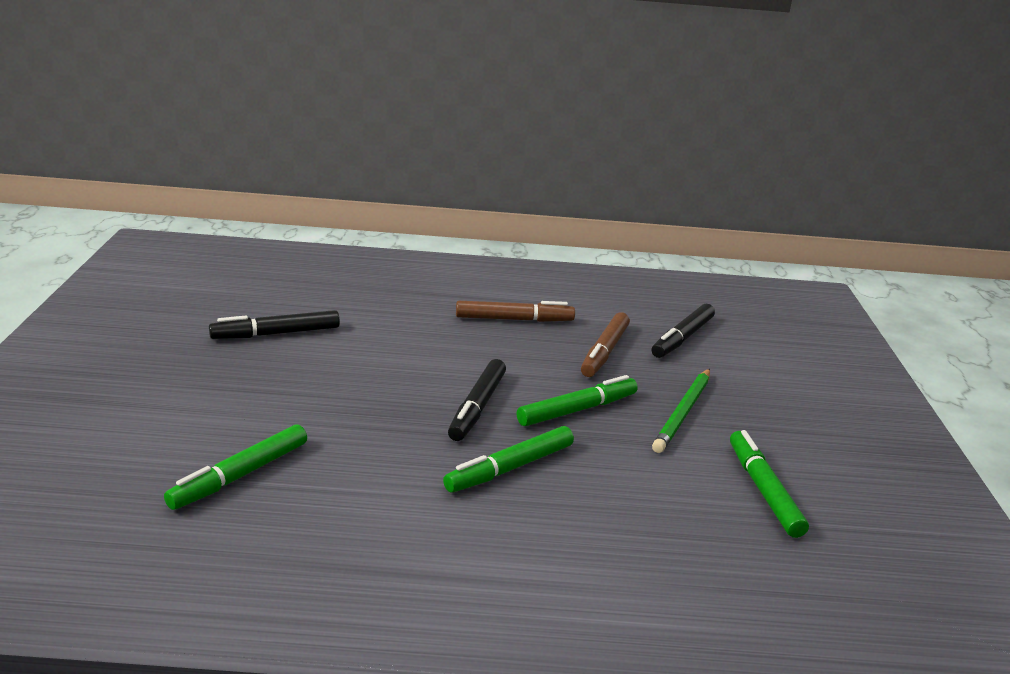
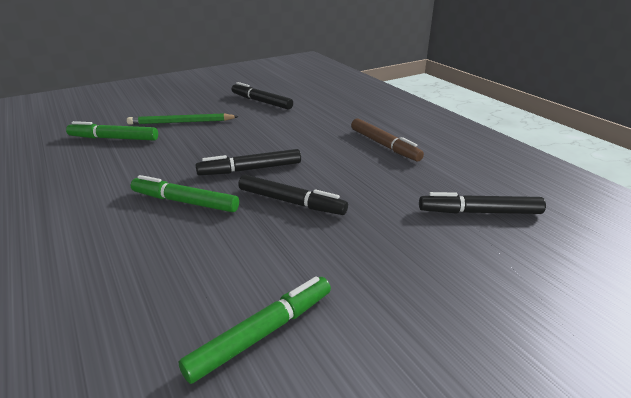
camera: 60 degrees right, 5 degrees up
green marker [517,375,638,426] -> black marker [238,175,348,215]
brown marker [581,312,630,377] -> none
green pencil [652,369,710,453] -> green pencil moved to [127,113,239,125]

